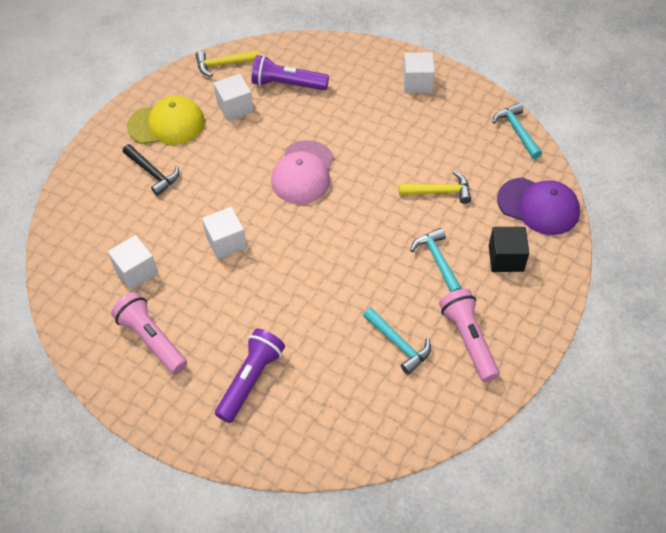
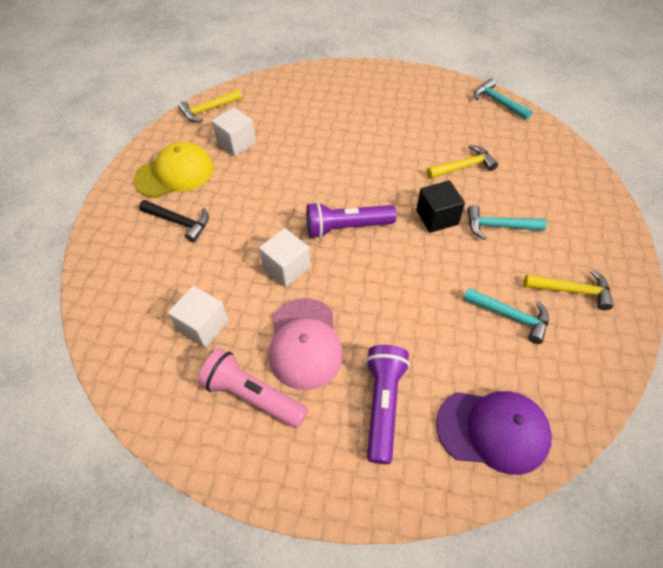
camera: 20 degrees left, 0 degrees up
purple flashlight [251,55,329,90] -> purple flashlight moved to [306,202,396,238]
pink cap [271,140,334,204] -> pink cap moved to [269,298,343,390]
white cube [403,52,435,93] -> none
turquoise hammer [410,228,462,292] -> turquoise hammer turned 45 degrees counterclockwise [467,205,547,240]
pink flashlight [439,289,500,382] -> yellow hammer [524,269,613,310]
black cube [489,227,529,272] -> black cube moved to [416,180,465,233]
purple cap [497,177,580,235] -> purple cap moved to [436,391,552,475]

